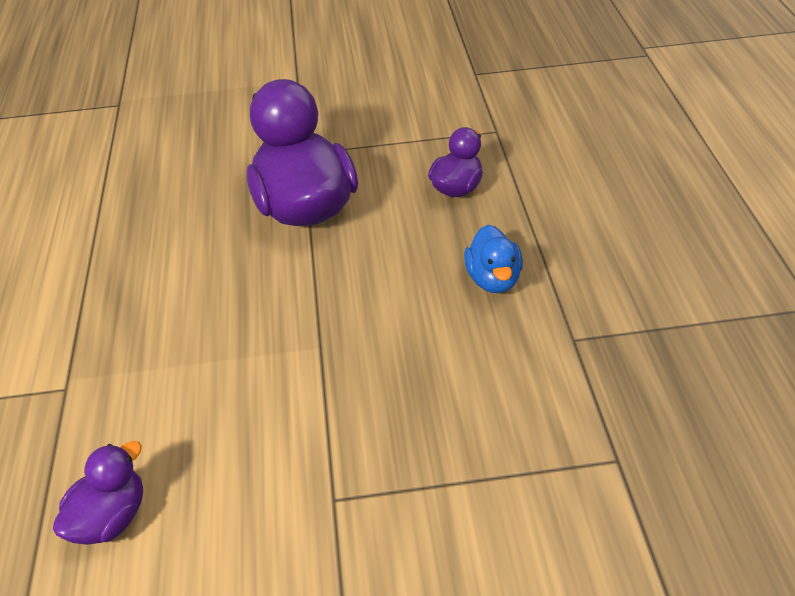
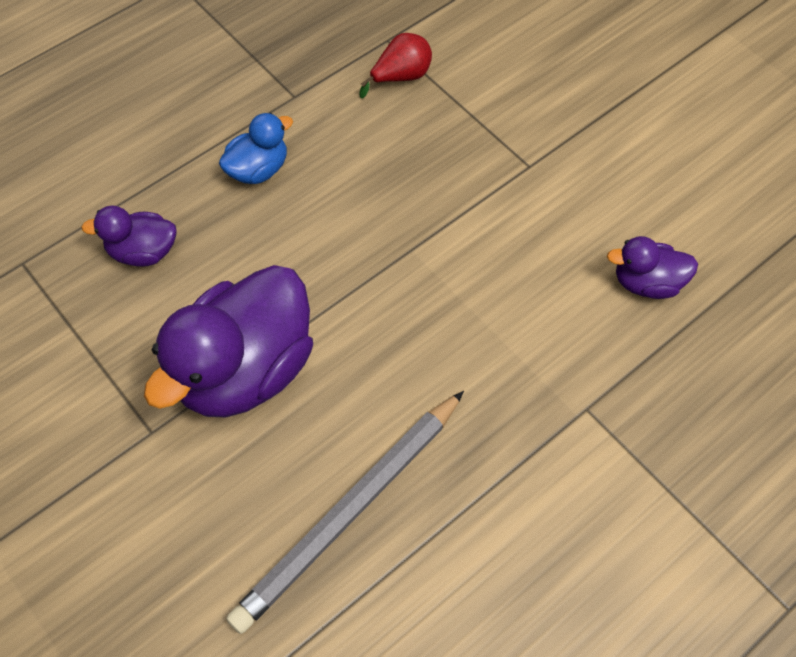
camera: 125 degrees left, 15 degrees up
none -> grey pencil [226,391,464,634]
none -> red pear [359,33,432,98]

